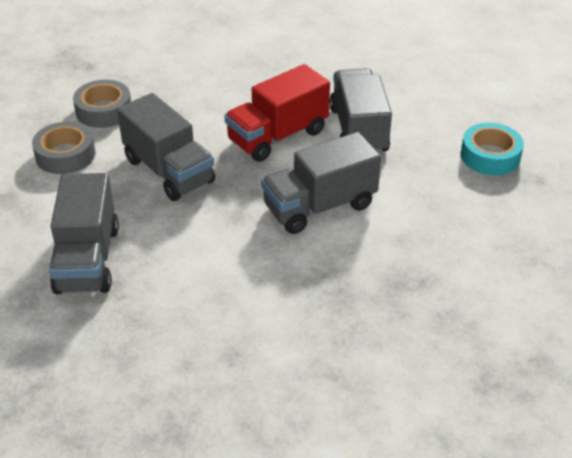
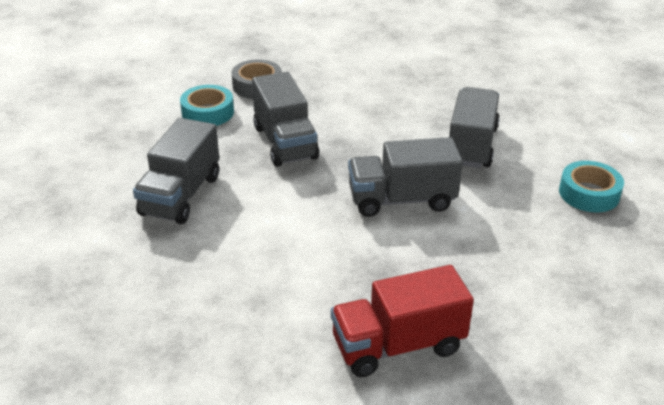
camera: 20 degrees right, 5 degrees down
grey tape [32,122,95,174] -> turquoise tape [180,85,234,126]
red truck [225,64,330,162] -> red truck moved to [331,265,474,377]

